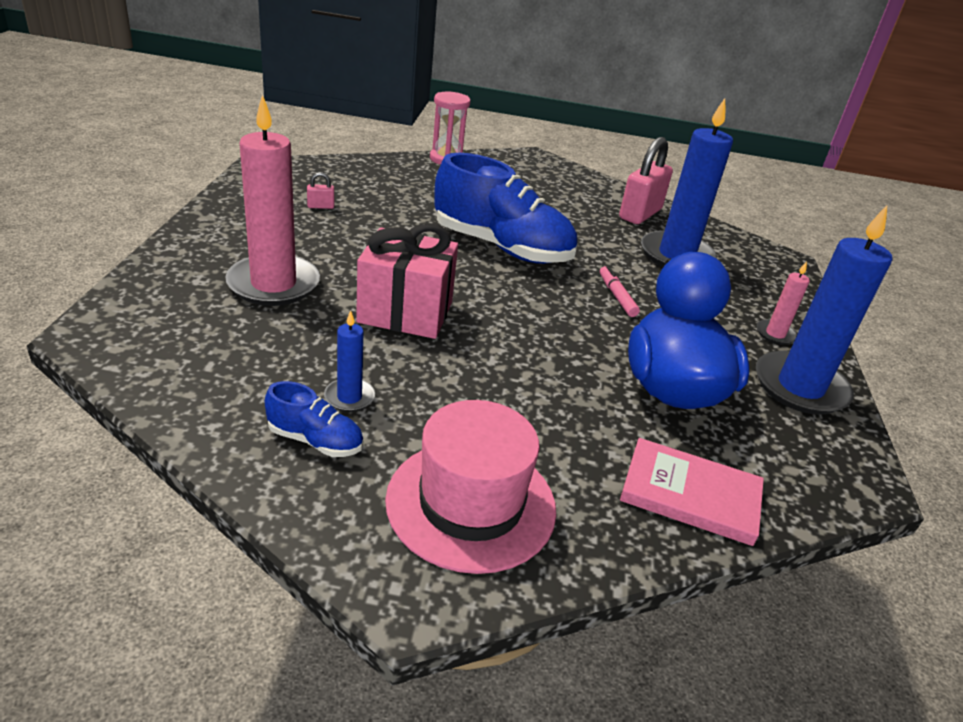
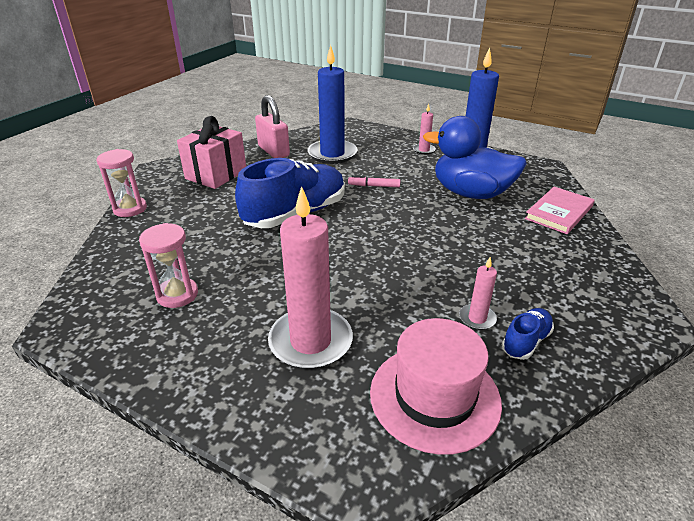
camera: 65 degrees left, 0 degrees up
pink padlock [307,172,334,209] -> pink hourglass [139,223,198,308]
blue candle [324,310,375,412] -> pink candle [459,257,497,330]
pink gift [356,224,458,339] -> pink gift moved to [177,116,246,189]
pink hat [385,400,556,574] -> pink hat moved to [370,318,502,455]

